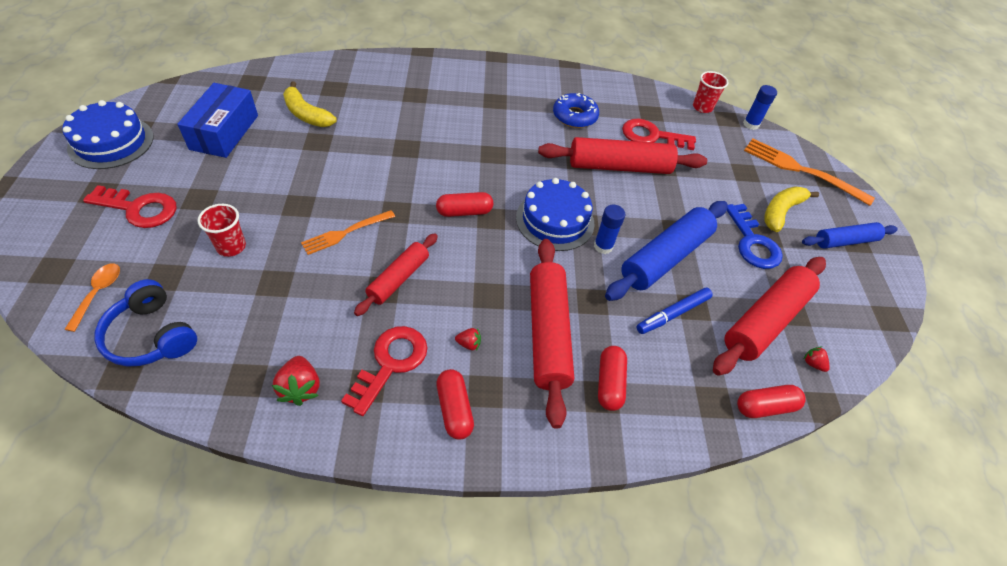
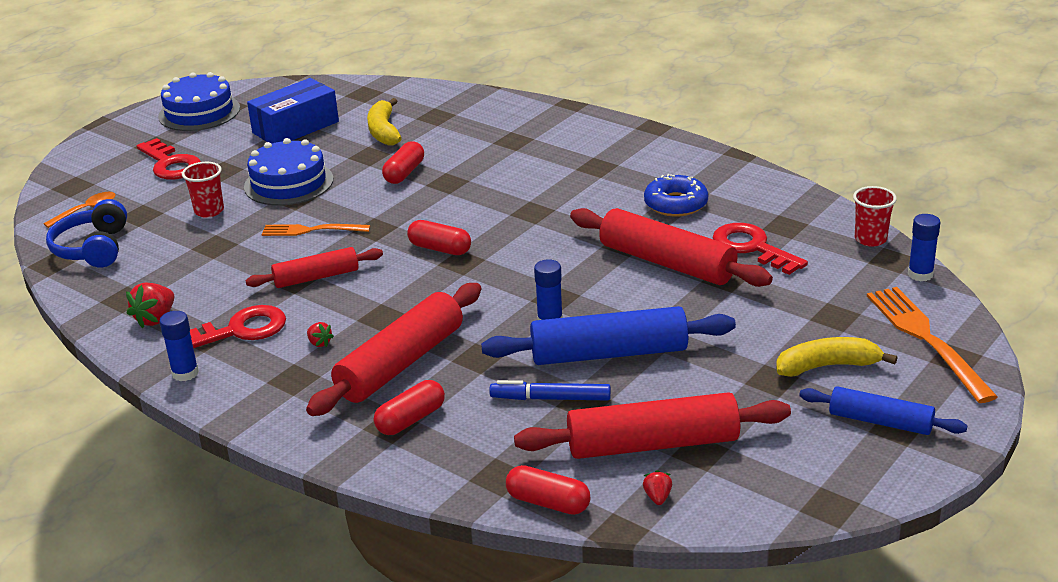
camera: 45 degrees right, 20 degrees down
red capsule [436,369,474,439] -> red capsule moved to [382,142,424,184]
blue cake [516,178,594,251] -> blue cake moved to [244,138,333,206]
blue key [727,204,783,269] -> none
none -> blue glue stick [159,311,199,381]

